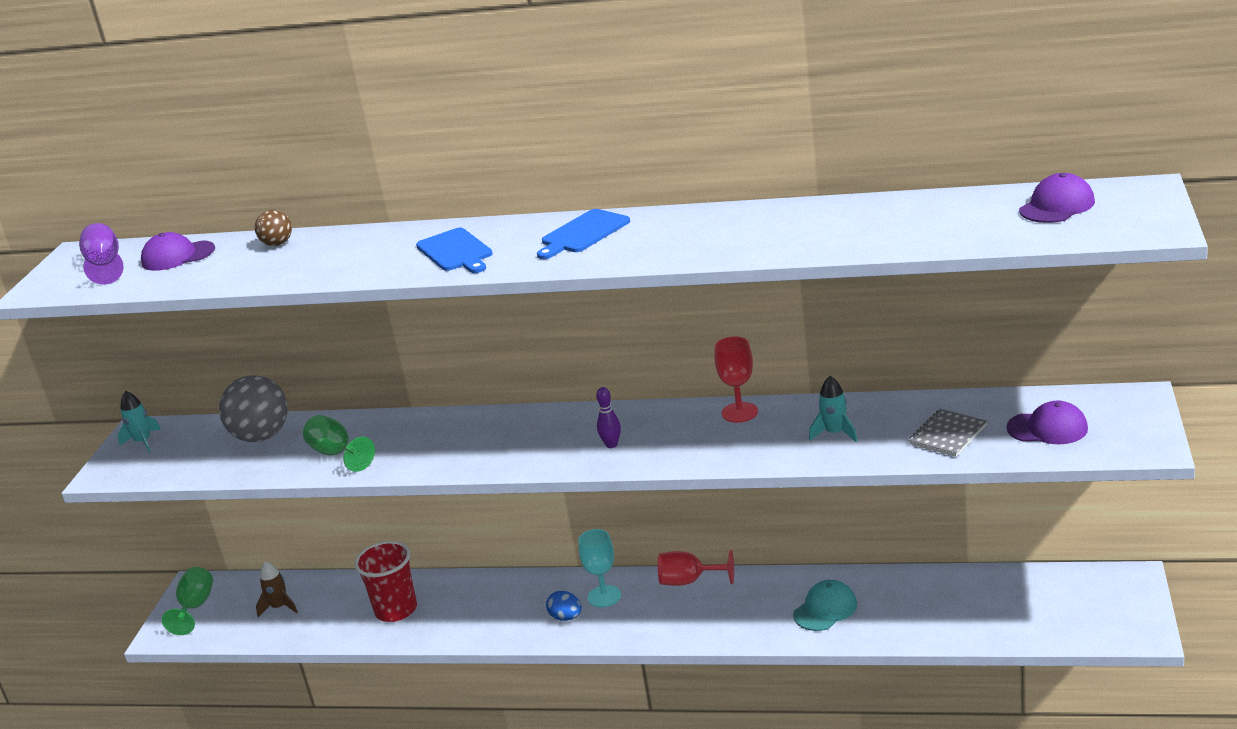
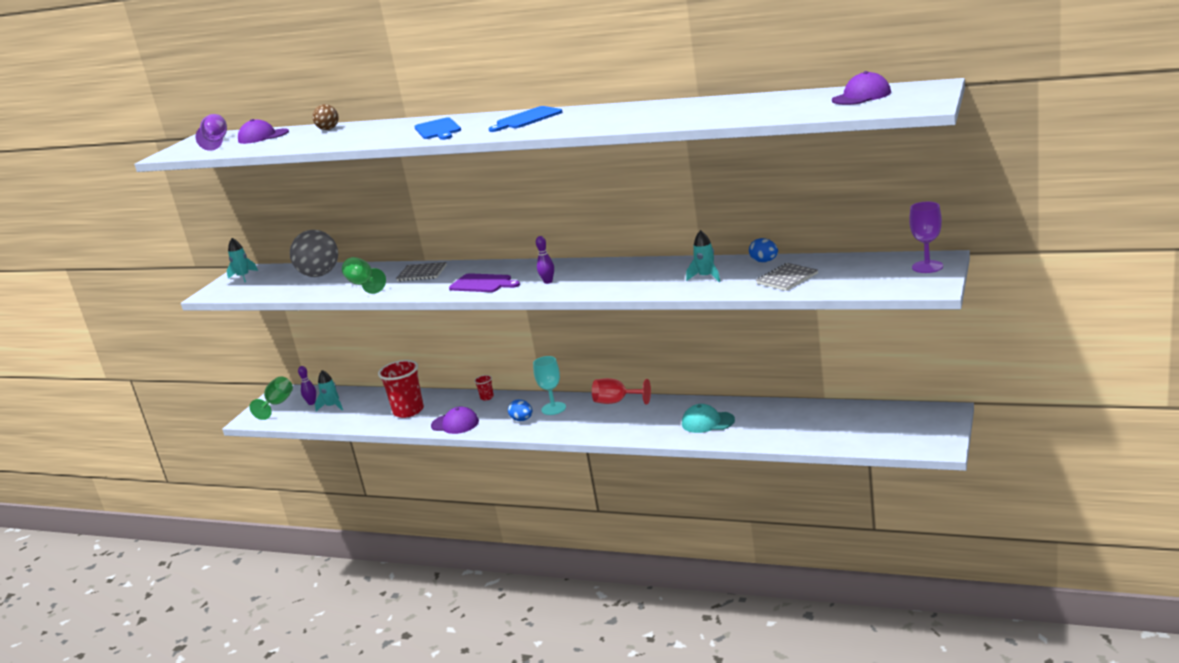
camera: 10 degrees right, 5 degrees down
brown rocket [256,561,298,617] -> turquoise rocket [315,370,343,411]
red goblet [715,336,758,423] -> none
turquoise cap [793,580,857,631] -> turquoise cap turned 135 degrees counterclockwise [682,404,735,433]
purple cap [1006,401,1088,444] -> purple cap moved to [431,406,479,434]
none -> purple bowling pin [298,366,316,405]
none -> grey notebook [396,262,447,281]
none -> purple cutting board [449,273,520,292]
none -> red cup [474,375,494,401]
none -> blue egg [749,238,778,262]
none -> purple goblet [909,202,943,273]

